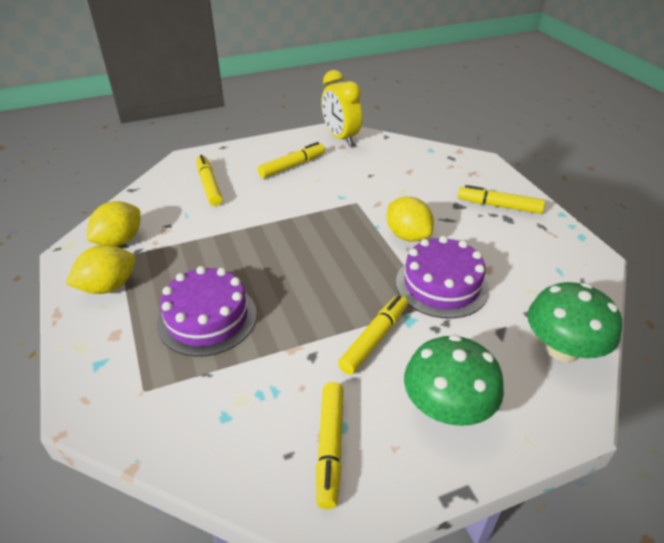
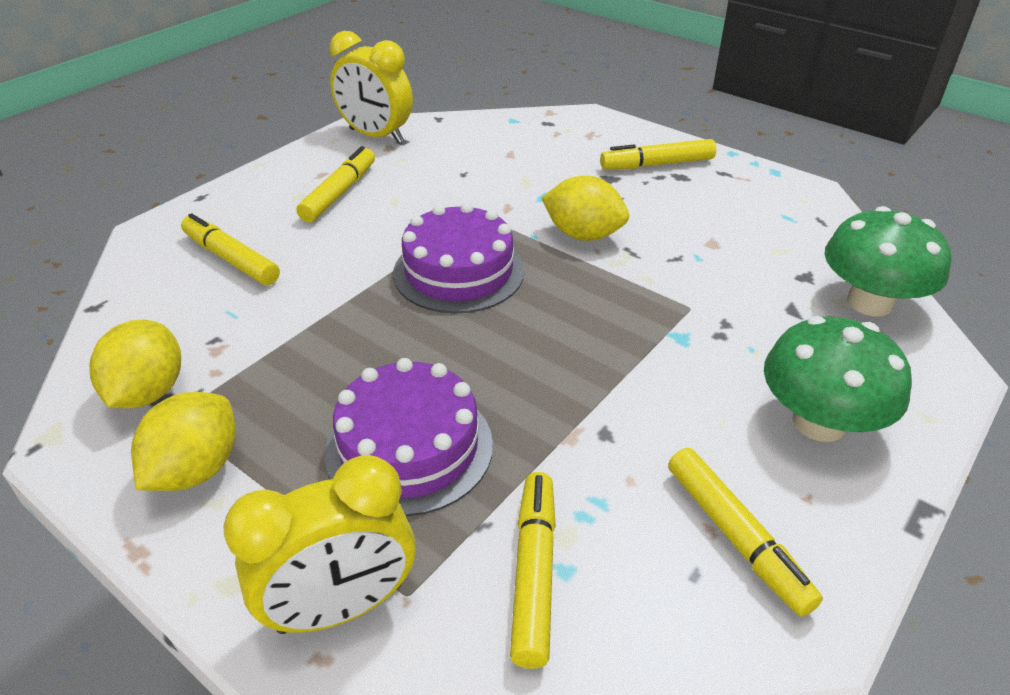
camera: 30 degrees left, 0 degrees up
yellow marker [338,295,408,375] -> yellow marker moved to [510,472,556,669]
purple cake [396,236,489,319] -> purple cake moved to [393,203,524,313]
none -> yellow clock [224,455,415,634]

